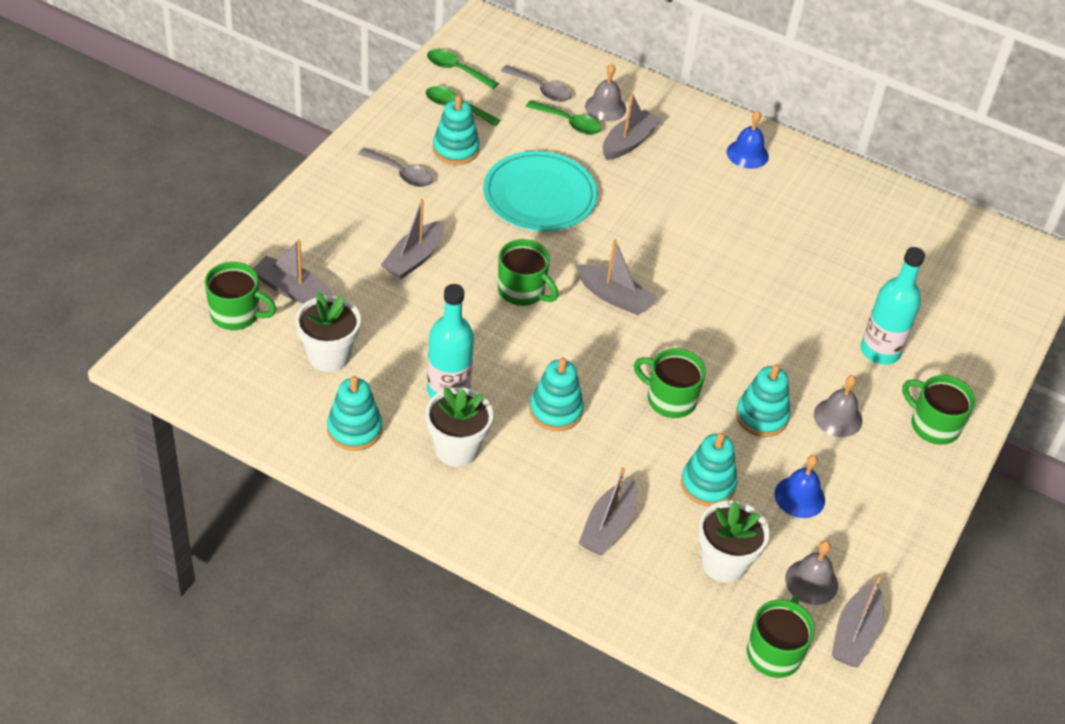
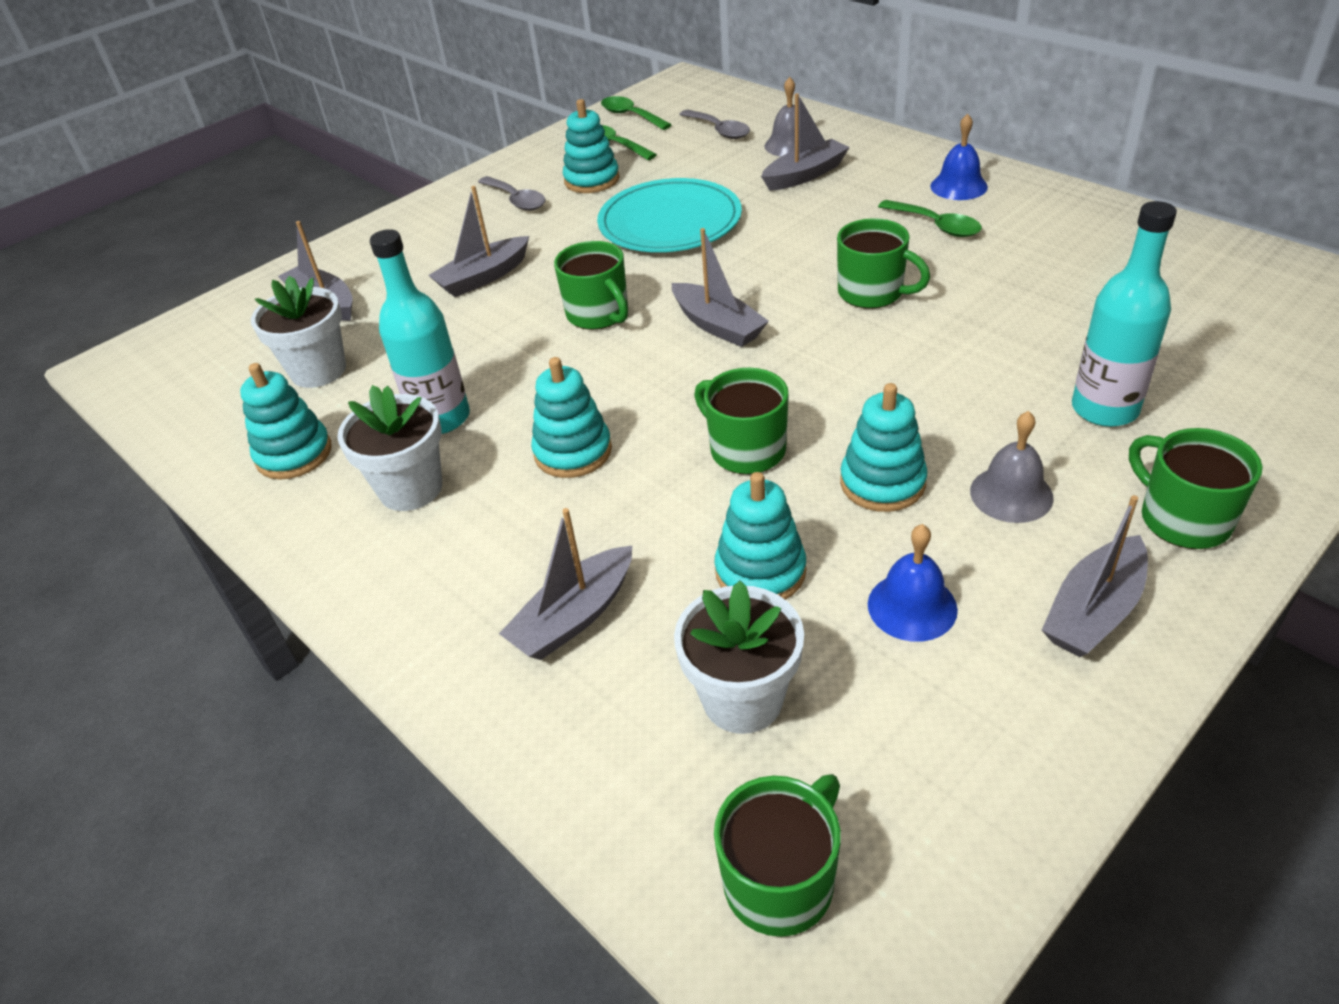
camera: 25 degrees right, 5 degrees down
green mug [204,262,277,330] -> green mug moved to [837,218,930,309]
green spoon [526,100,602,135] -> green spoon moved to [878,200,982,237]
grey bell [785,541,838,605] -> none
grey boat [832,577,884,667] -> grey boat moved to [1042,495,1148,657]

